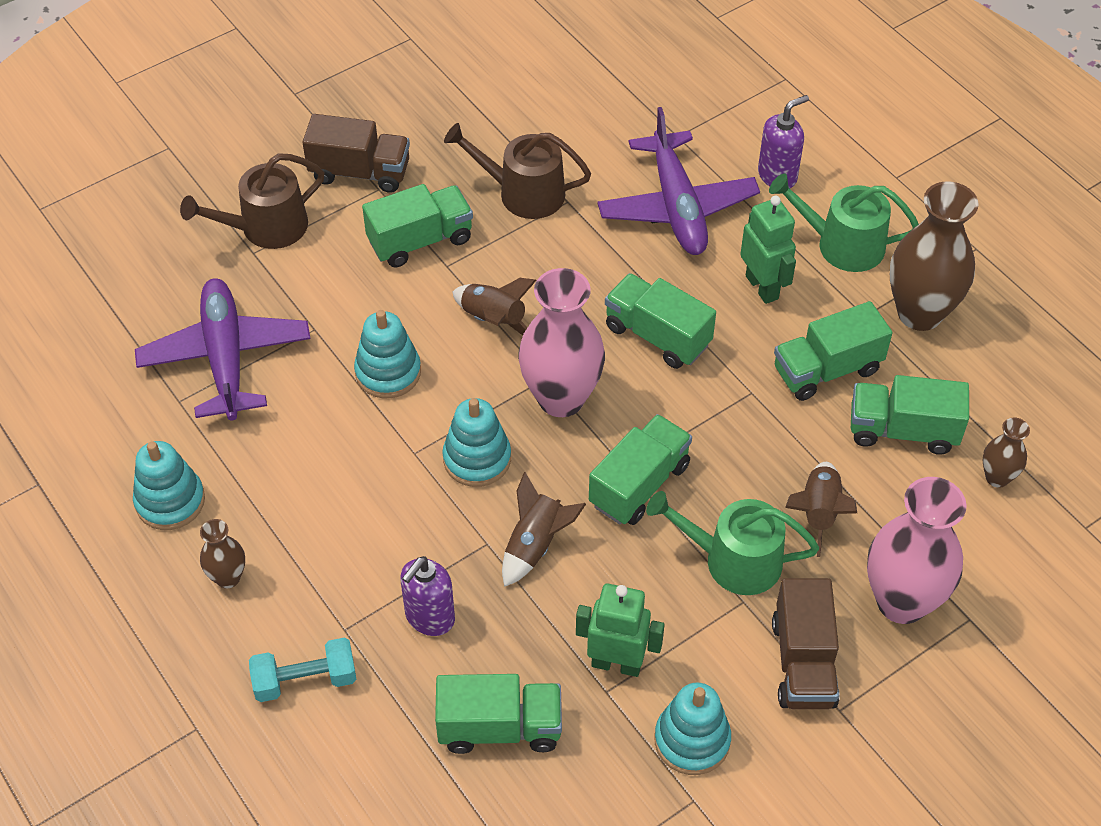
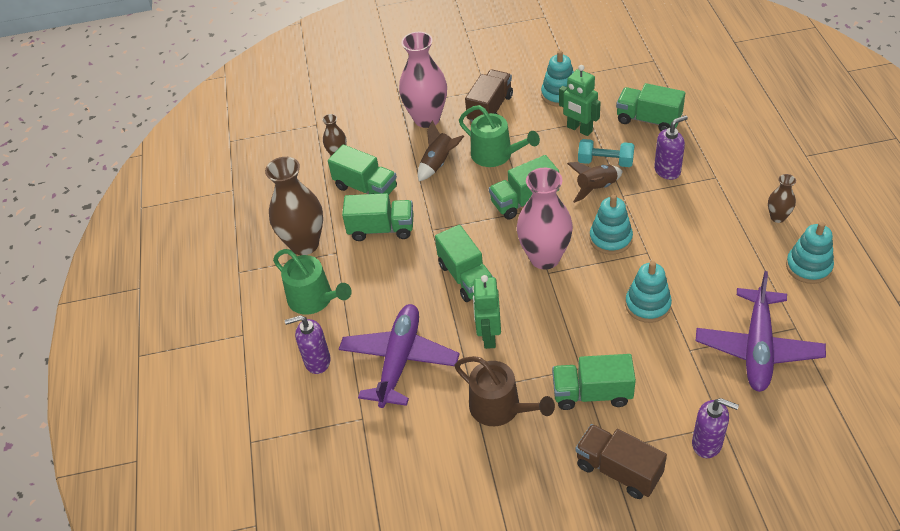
camera: 150 degrees left, 5 degrees down
brown watering can [180,153,325,249] -> purple soap dispenser [692,398,739,458]
turquoise dumbbell [249,638,357,702] -> turquoise dumbbell moved to [578,139,635,167]
brown rocket [452,278,536,335] -> none
green robot [740,196,796,304] -> green robot moved to [472,275,501,349]

